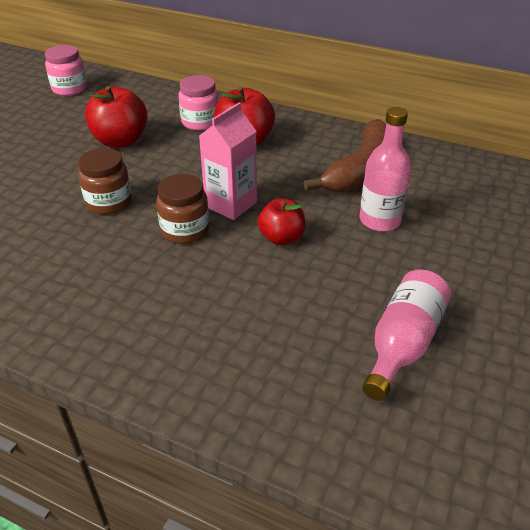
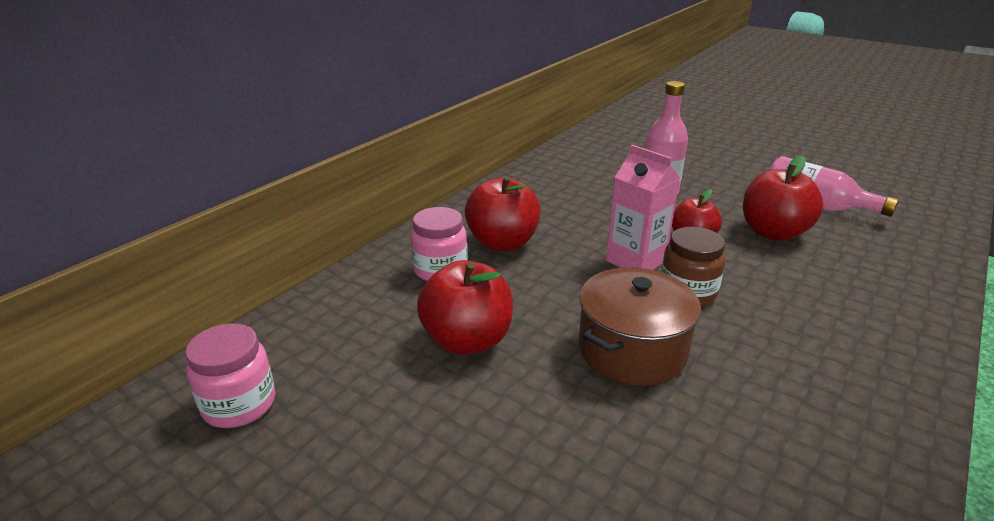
camera: 80 degrees left, 10 degrees down
brown jar [78,148,132,214] -> brown pot [579,267,701,386]
brown banana [304,119,386,192] -> none
none -> red apple [743,155,824,241]

